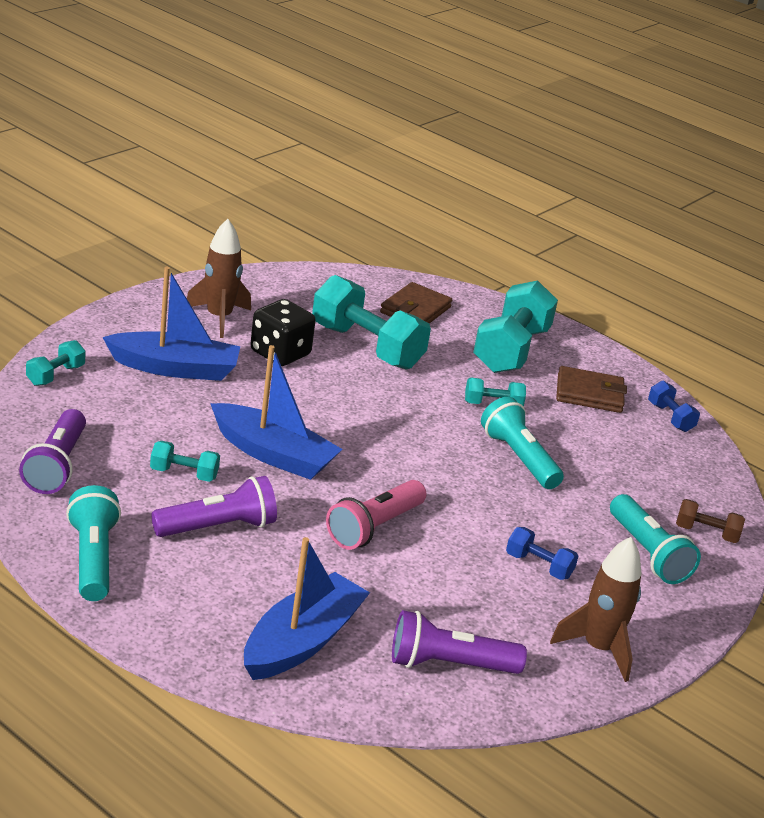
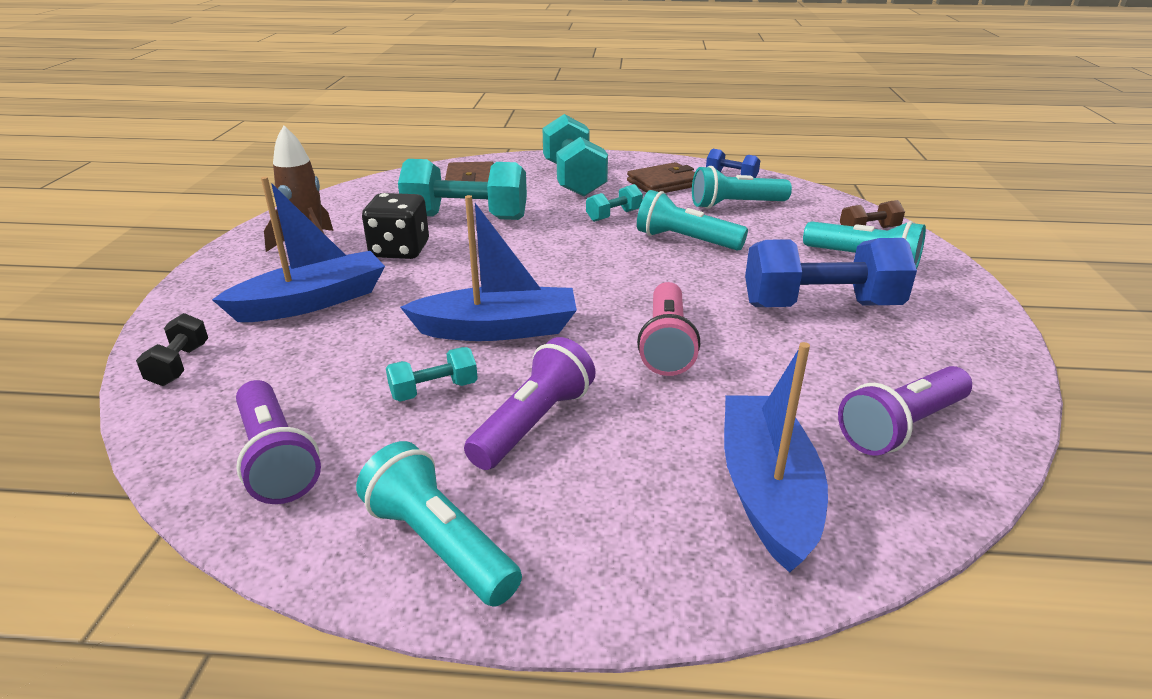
camera: 30 degrees left, 0 degrees up
turquoise dumbbell [26,340,86,386] -> black dumbbell [136,313,208,386]
blue dumbbell [506,527,578,580] -> blue dumbbell [745,238,917,307], size x2.10
brown rocket [550,537,642,682] -> none
none -> turquoise flashlight [692,166,792,209]

